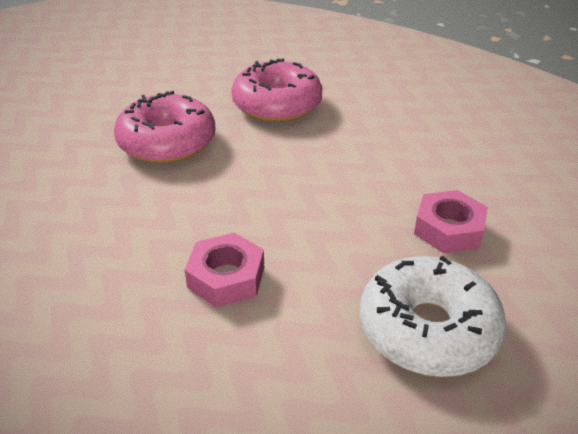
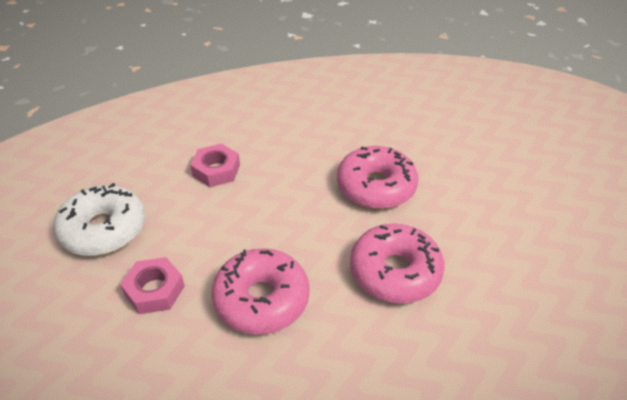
camera: 120 degrees right, 5 degrees up
none -> pink donut [211,248,309,335]

